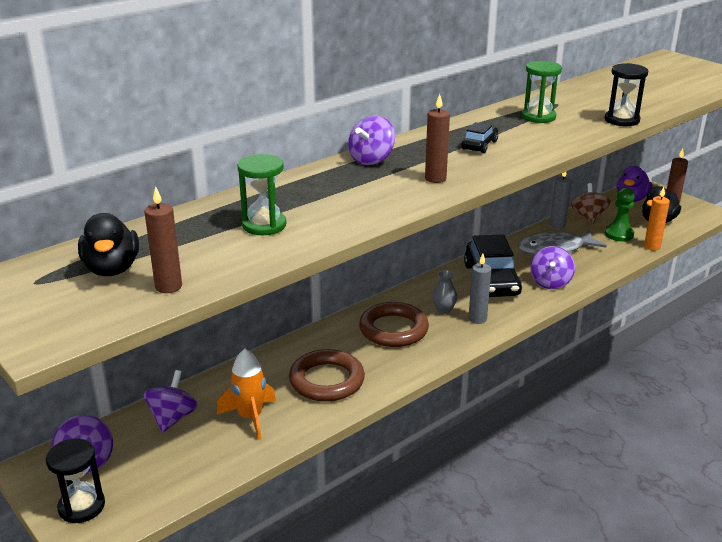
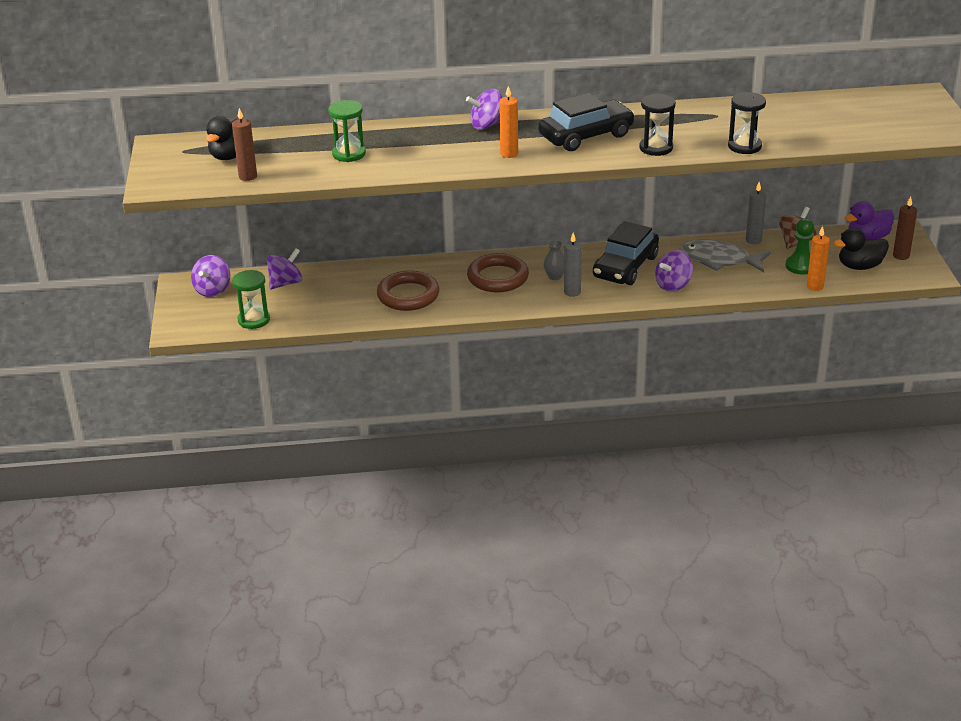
camera: 35 degrees right, 5 degrees up
black hourglass [46,438,105,523] -> black hourglass moved to [639,94,676,156]
orange rocket [217,349,276,440] -> none
brown candle [425,94,450,183] -> orange candle [499,86,518,158]
black car [461,122,498,153] -> black car [538,93,635,151], size x2.03
green hourglass [522,61,562,123] -> green hourglass moved to [232,270,270,329]

